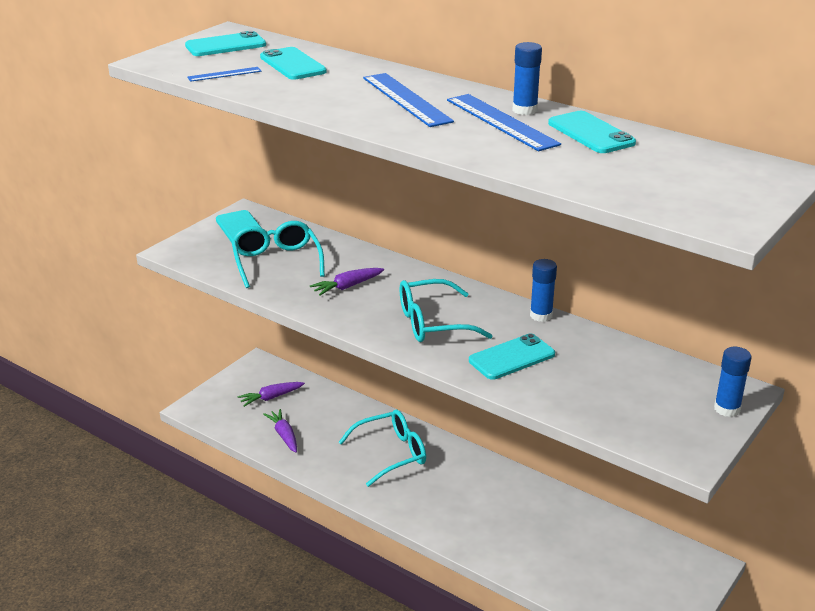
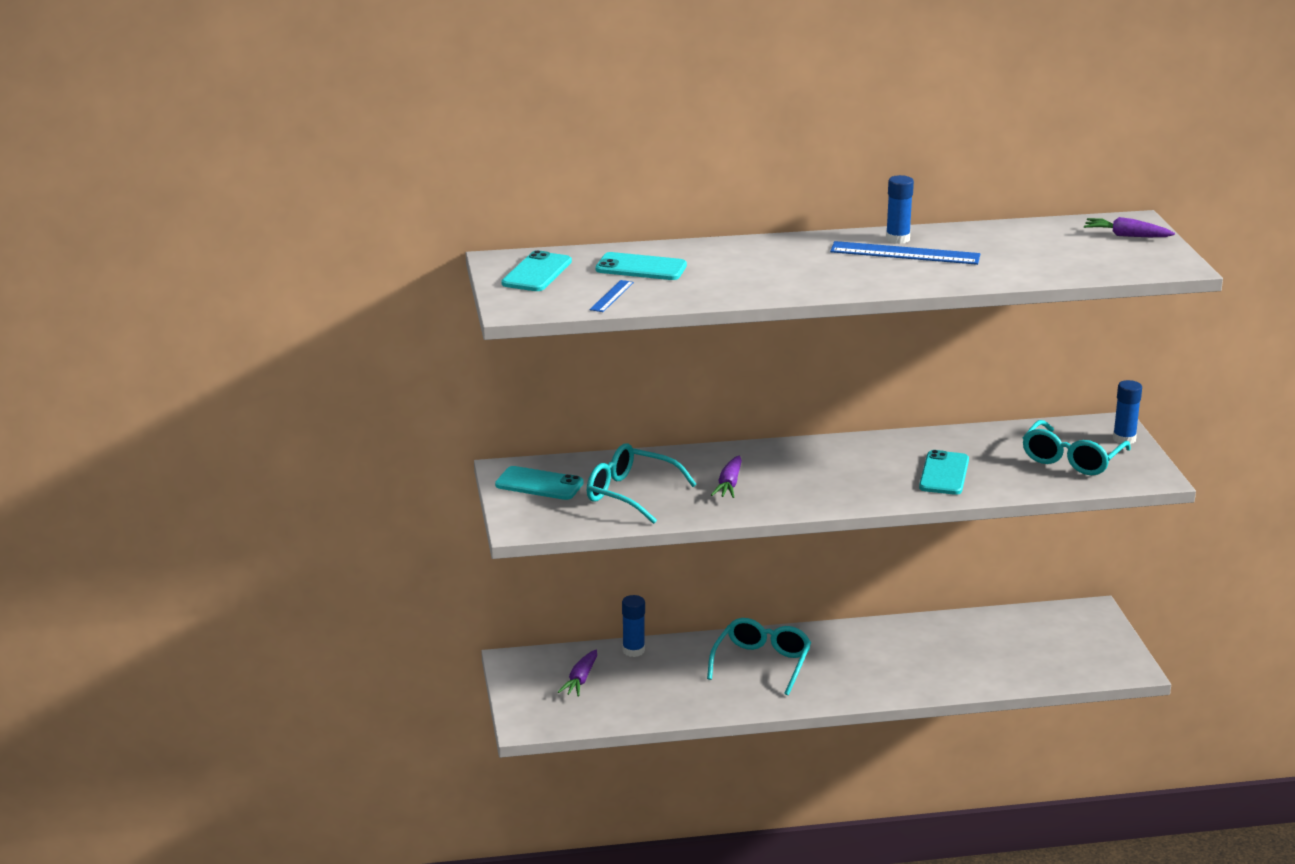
camera: 45 degrees left, 5 degrees down
purple carrot [263,409,297,453] -> purple carrot moved to [1084,217,1175,237]
blue ruler [363,73,454,127] -> none
turquoise glasses [400,279,492,342] -> turquoise glasses moved to [1022,420,1131,475]
blue glue stick [530,259,557,322] -> blue glue stick moved to [622,595,645,657]
turquoise phone [548,111,636,153] -> none

